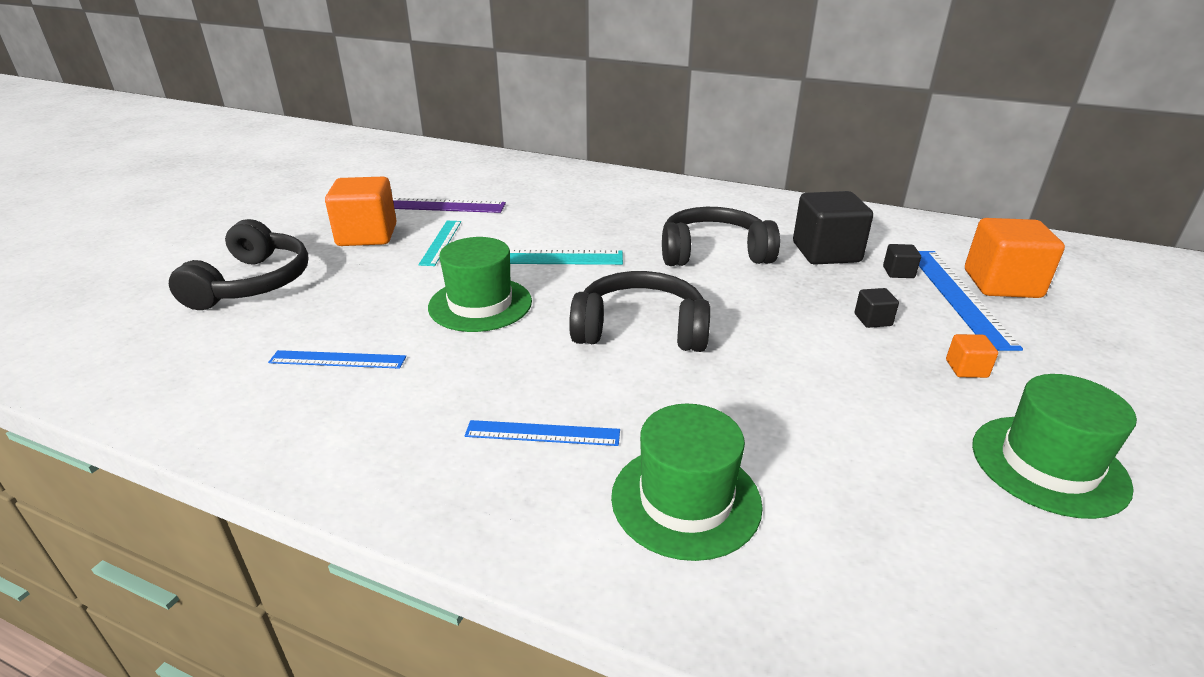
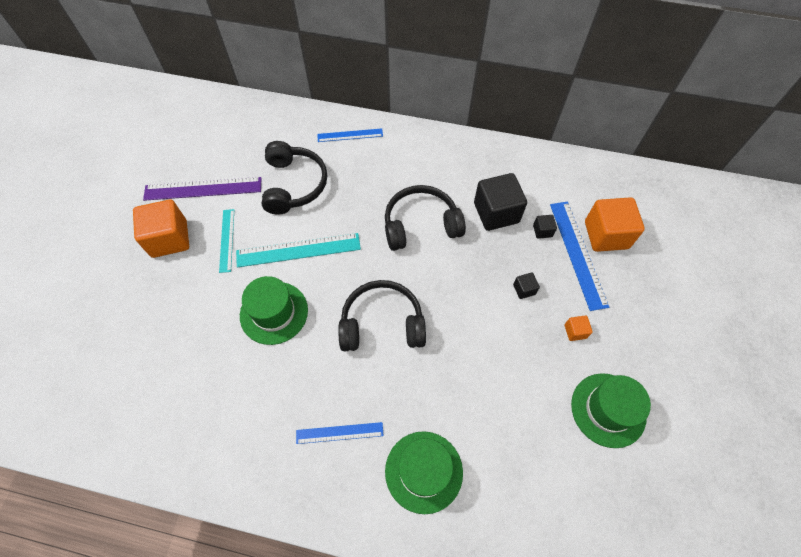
camera: 10 degrees left, 30 degrees up
black headphones [169,219,308,310] -> black headphones moved to [262,141,327,215]
blue ruler [268,350,406,369] -> blue ruler moved to [317,128,383,142]

